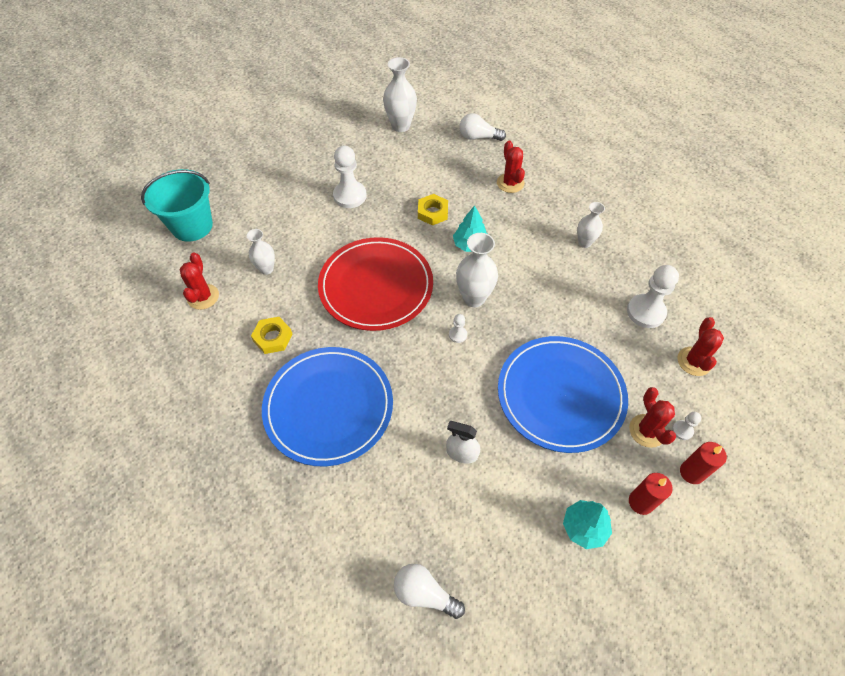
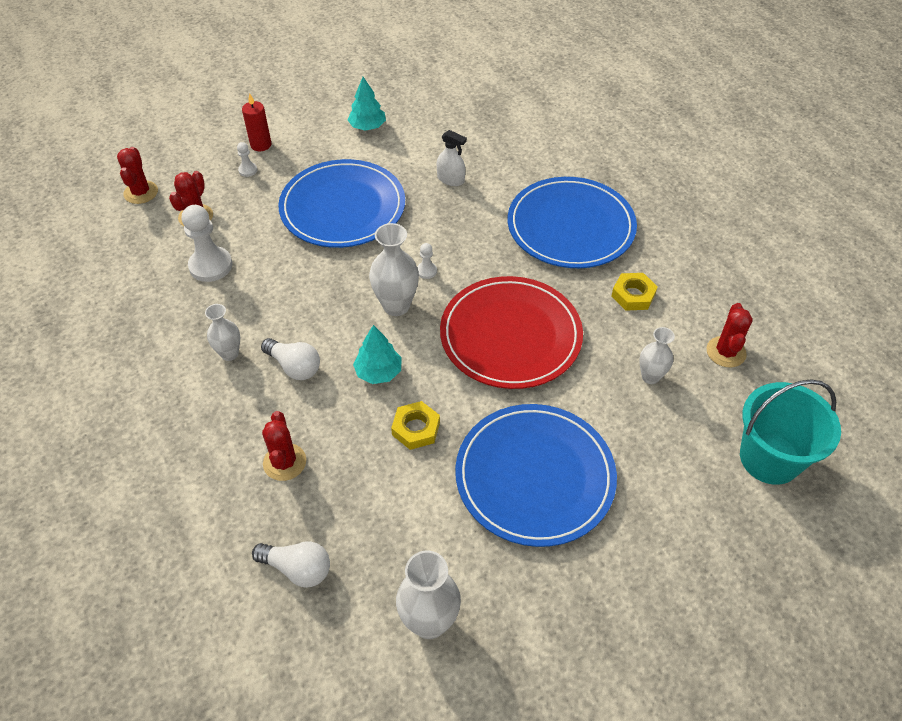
camera: 170 degrees left, 5 degrees down
white pawn [333,146,367,208] -> blue plate [455,404,617,547]
white light bulb [394,564,465,619] -> white light bulb moved to [261,338,320,380]
red cactus [629,387,676,448] -> red cactus moved to [117,147,158,204]
red candle [629,473,673,515] -> none

